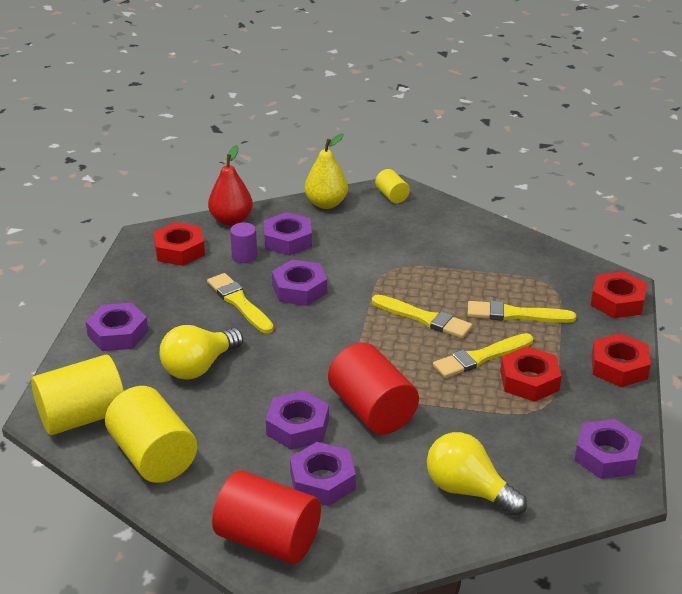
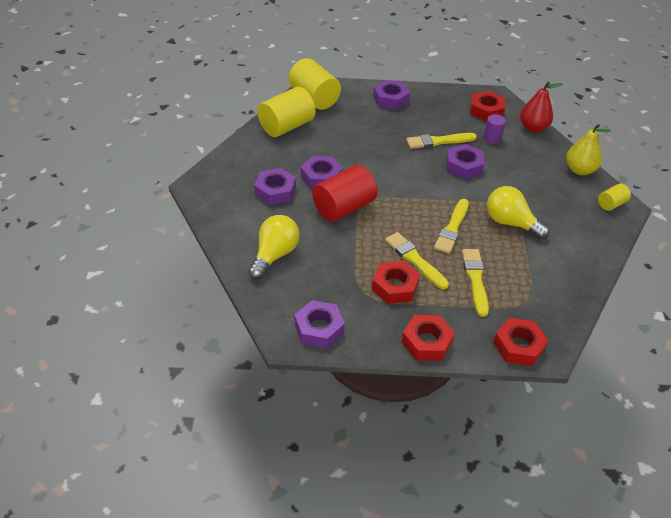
camera: 80 degrees right, 10 degrees up
yellow light bulb [160,325,243,380] -> yellow light bulb moved to [487,186,549,239]
yellow brush [207,273,274,333] -> yellow brush turned 150 degrees counterclockwise [406,133,477,149]
red cylinder [212,471,321,564] -> none
purple nut [264,212,312,256] -> none

